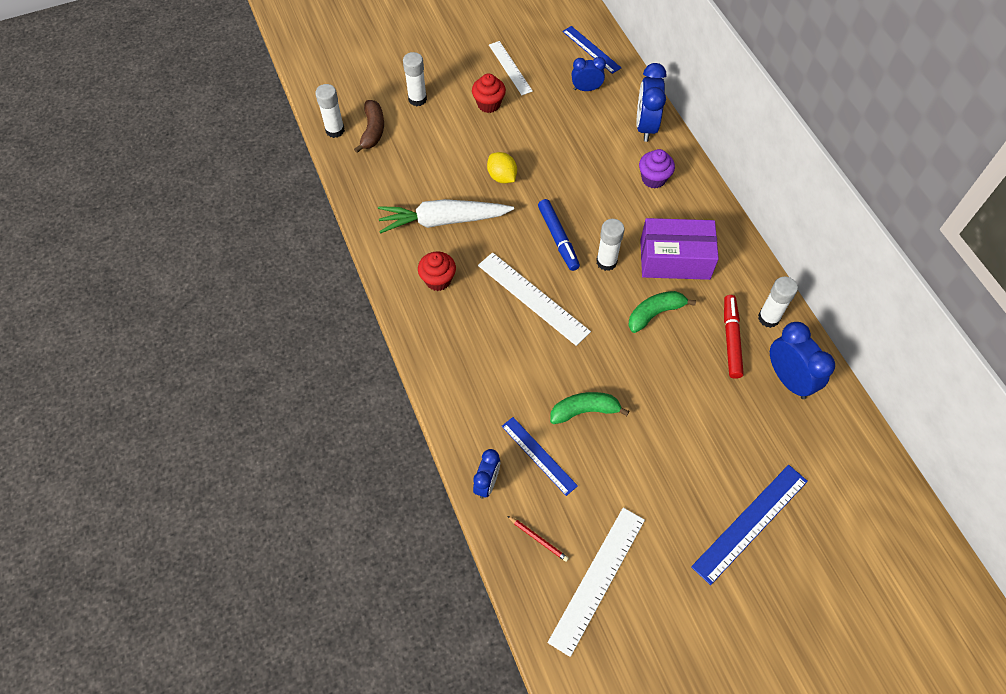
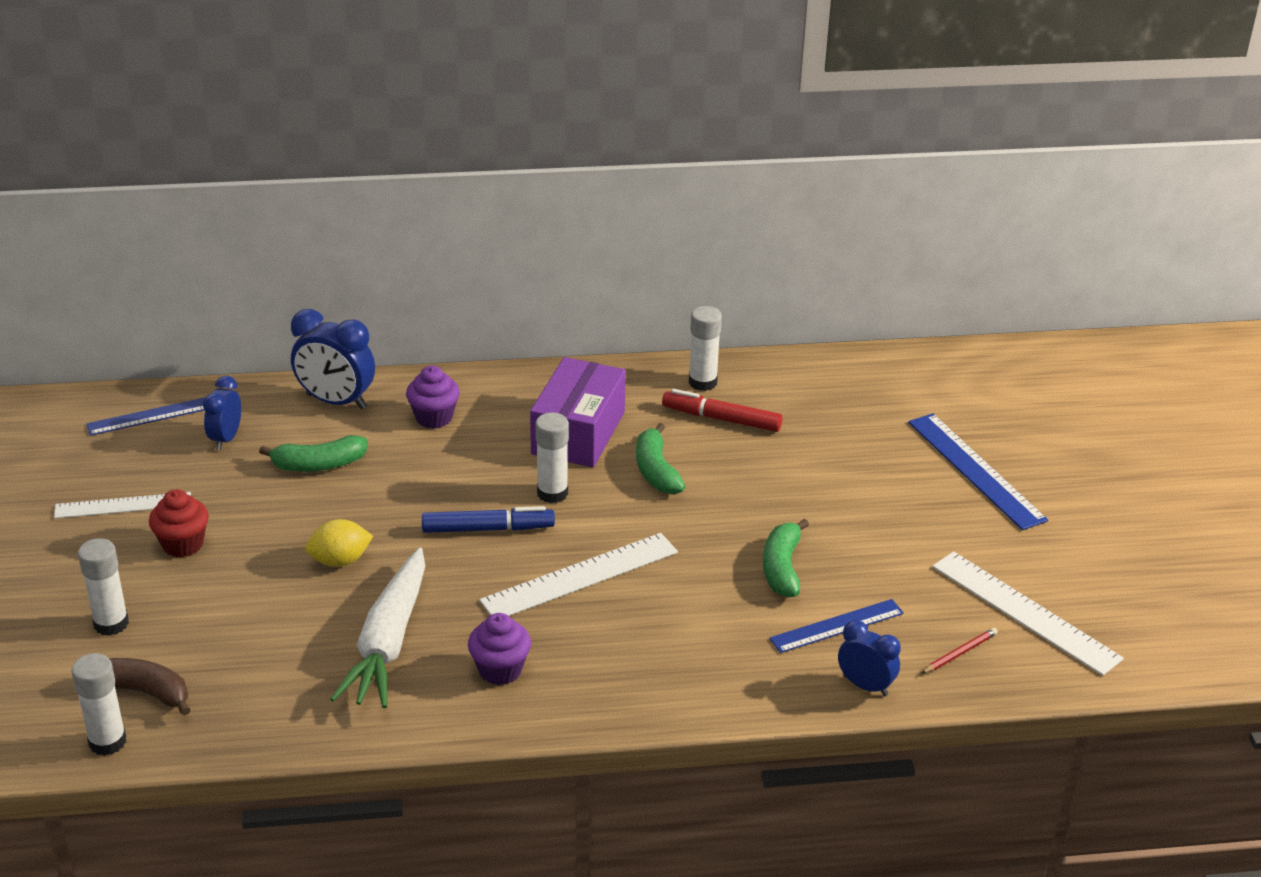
camera: 75 degrees left, 25 degrees down
red cupcake [418,252,456,291] -> purple cupcake [468,613,531,685]
blue clock [770,322,835,399] -> none
none -> green banana [259,435,367,472]

